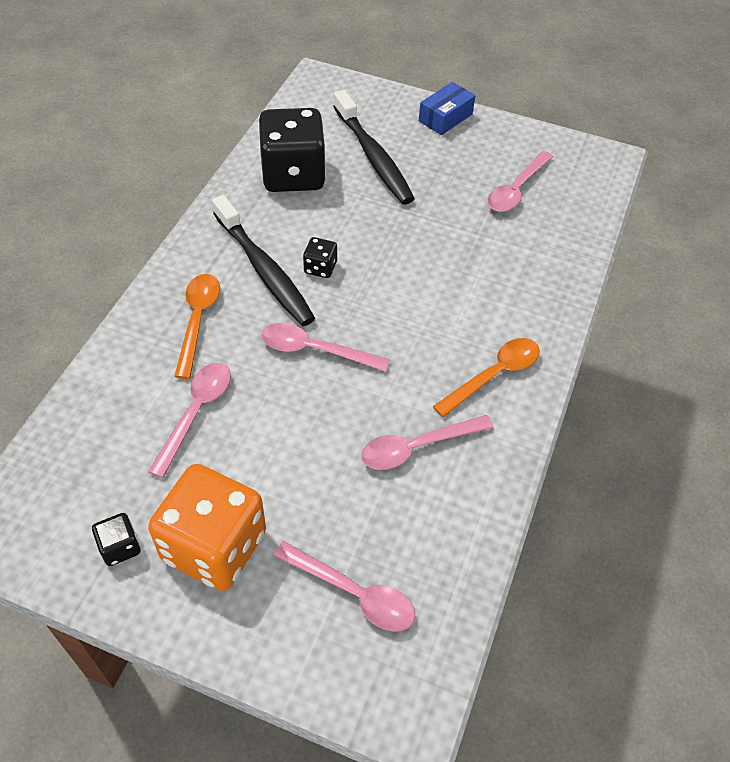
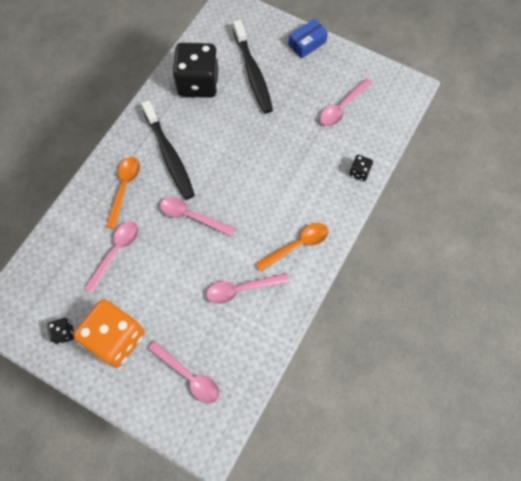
camera: 10 degrees right, 15 degrees up
black dice [303,237,337,278] -> black dice moved to [349,155,373,181]

